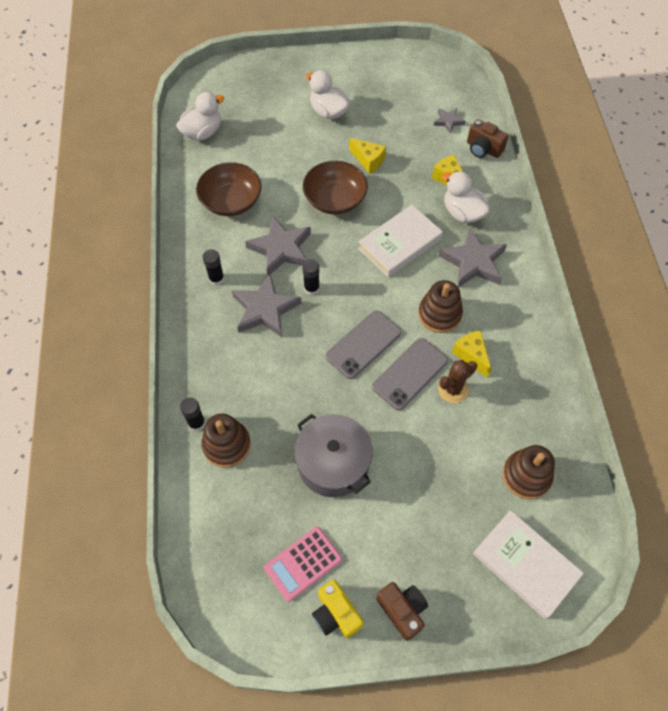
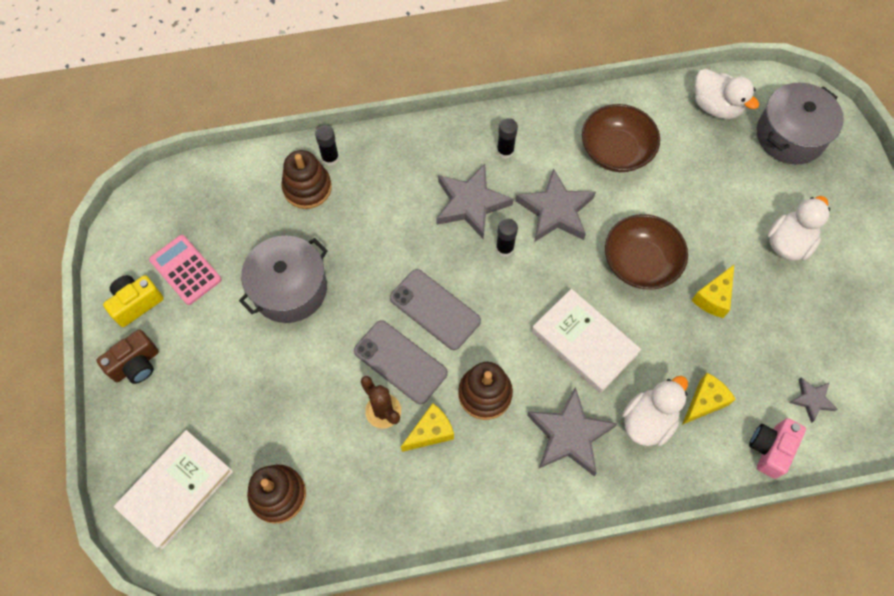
camera: 85 degrees right, 5 degrees up
brown camera [467,119,509,158] -> pink camera [749,418,806,479]
none -> grey pot [757,82,844,164]

